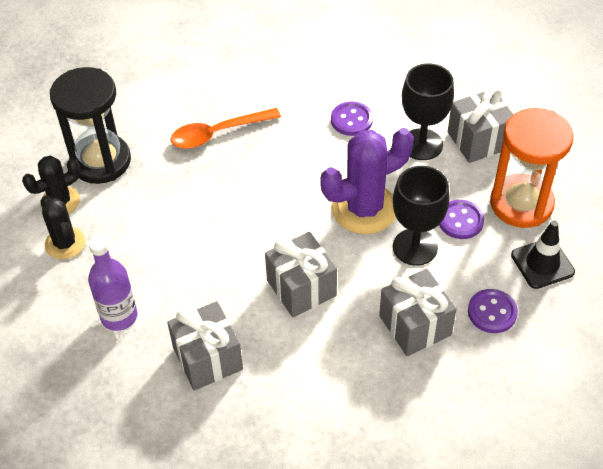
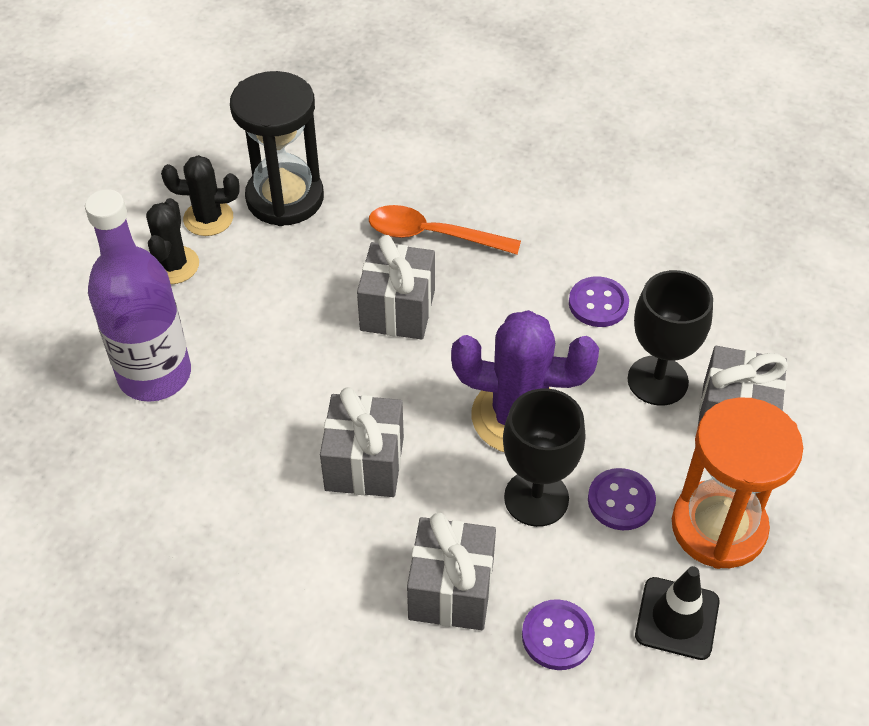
camera: 35 degrees right, 0 degrees up
purple bottle [88,236,137,331] -> purple bottle [85,189,191,402], size x1.55
grey gift [167,301,243,391] -> grey gift moved to [357,235,435,340]

